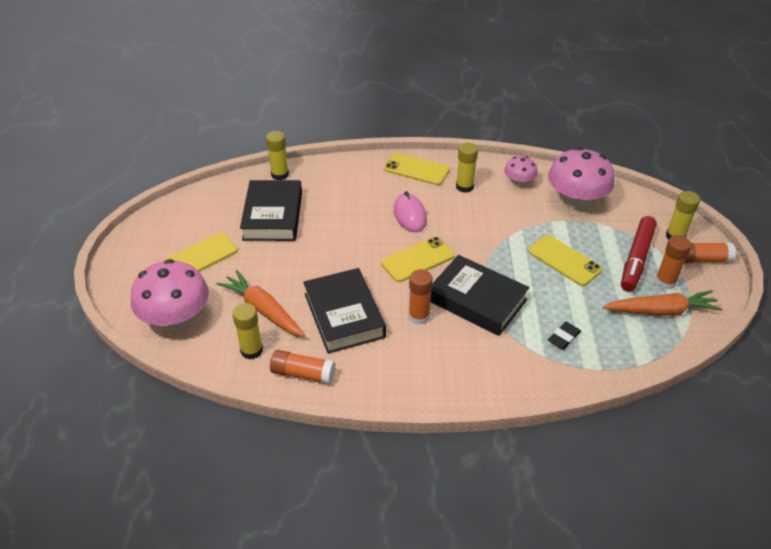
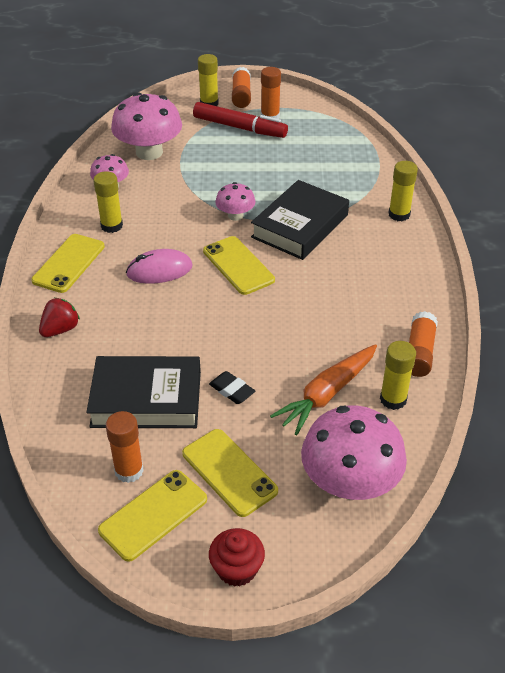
camera: 90 degrees left, 0 degrees up
yellow glue stick [266,131,289,180] -> yellow glue stick moved to [389,161,418,221]
black book [303,268,386,354] -> none
orange glue stick [409,269,433,325] -> orange glue stick moved to [106,411,144,483]
yellow phone [528,235,602,286] -> yellow phone moved to [98,470,207,562]
black eraser [548,322,581,350] -> black eraser moved to [209,371,255,404]
orange carrot [603,290,722,316] -> none
none -> red strawberry [39,298,80,337]
none -> red cupcake [209,528,265,587]
none -> pink mushroom [216,182,255,221]

